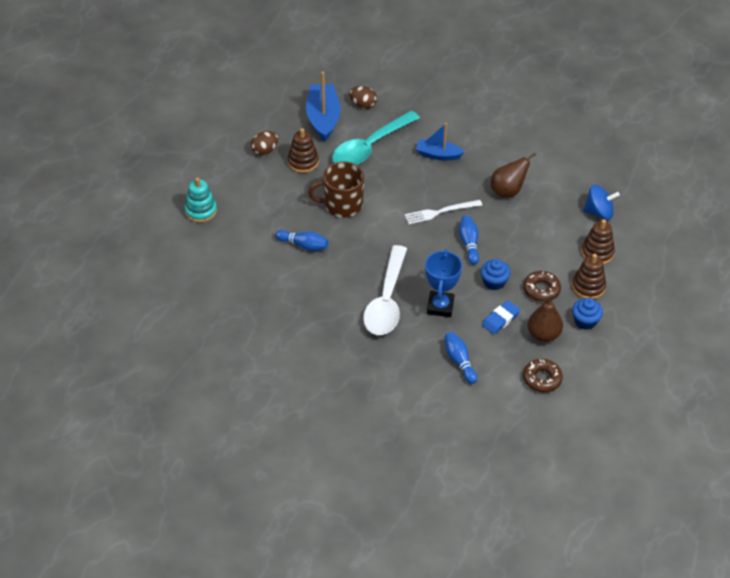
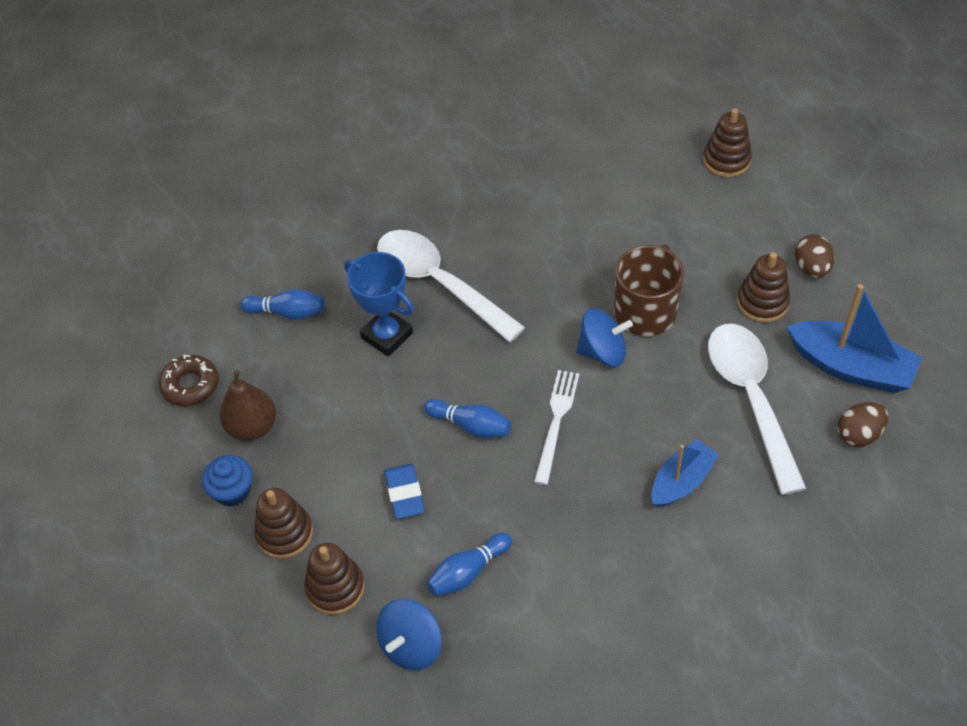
camera: 125 degrees right, 5 degrees up
turquoise stacking toy [184,177,217,223] -> brown stacking toy [703,108,752,177]
blue bowling pin [275,230,328,251] -> blue bowling pin moved to [426,533,512,596]
turquoise spoon [332,111,420,165] -> white spoon [708,324,807,495]
blue cupcake [481,259,511,290] -> none
blue eraser [482,300,520,334] -> blue eraser moved to [385,464,425,519]
brown pear [491,153,536,198] -> none
brown donut [523,271,561,302] -> none
none -> blue spinning top [576,308,633,367]

